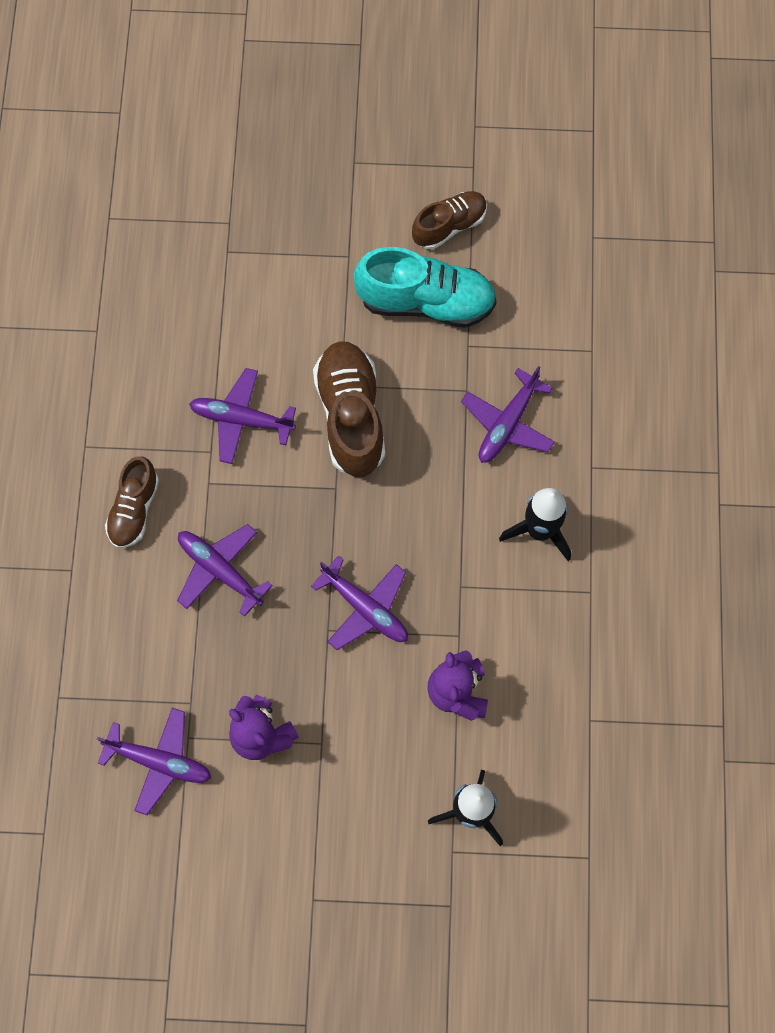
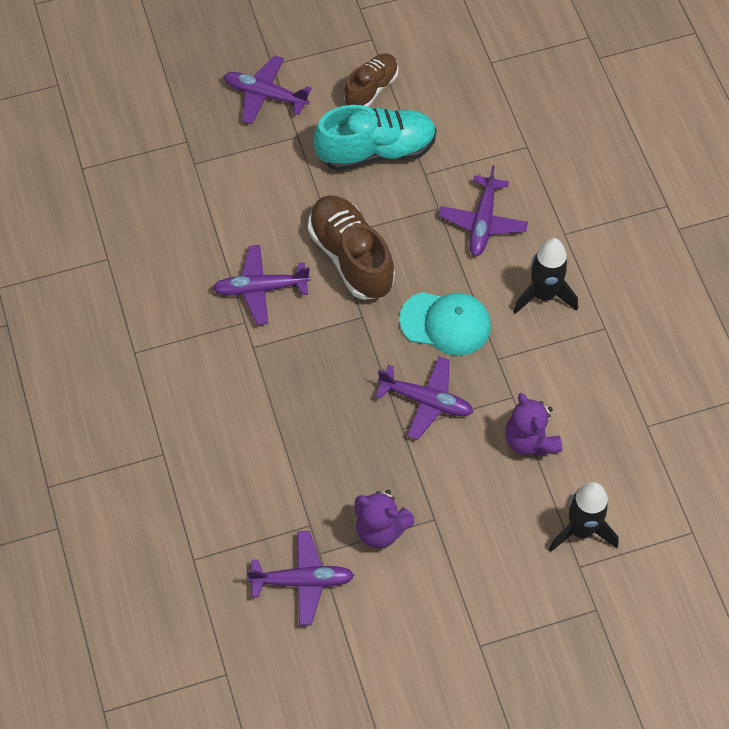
camera: 20 degrees left, 10 degrees down
brown shoe [105,456,159,548] -> none
purple plane [177,524,273,617] -> purple plane moved to [223,55,312,124]
none -> turquoise cap [399,292,491,356]

